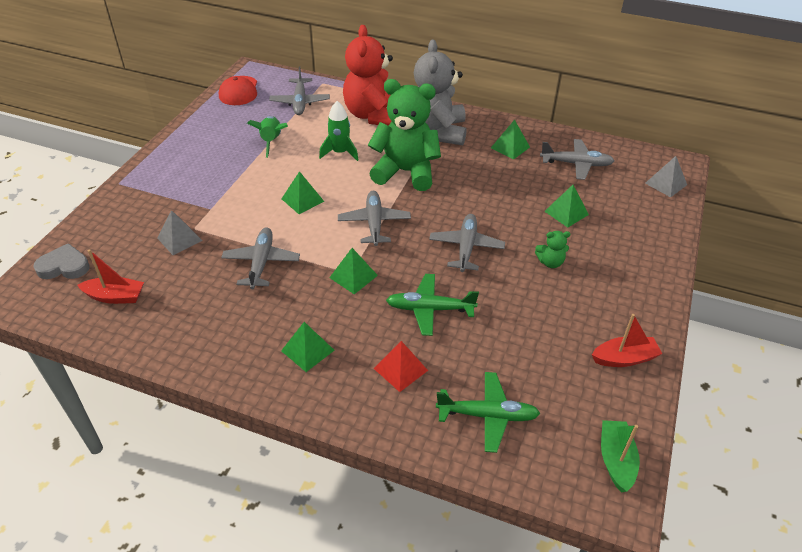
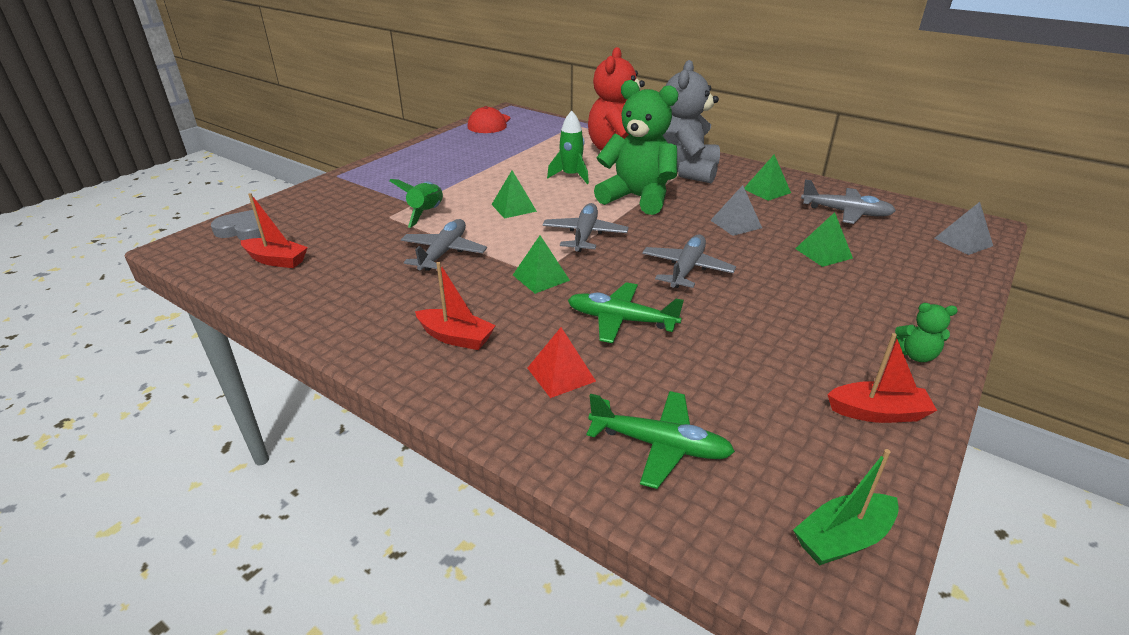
camera: 15 degrees right, 10 degrees down
grey pyramid [157,210,202,255] -> grey pyramid moved to [710,185,762,236]
green rocket [247,116,288,158] -> green rocket moved to [389,179,443,228]
grey plane [269,66,330,115] -> none
green pyramid [281,322,335,372] -> red boat [415,262,496,350]
green teddy bear [535,231,570,268] -> green teddy bear moved to [894,303,958,362]
green boat [601,420,640,492] -> green boat turned 135 degrees counterclockwise [793,449,899,566]

